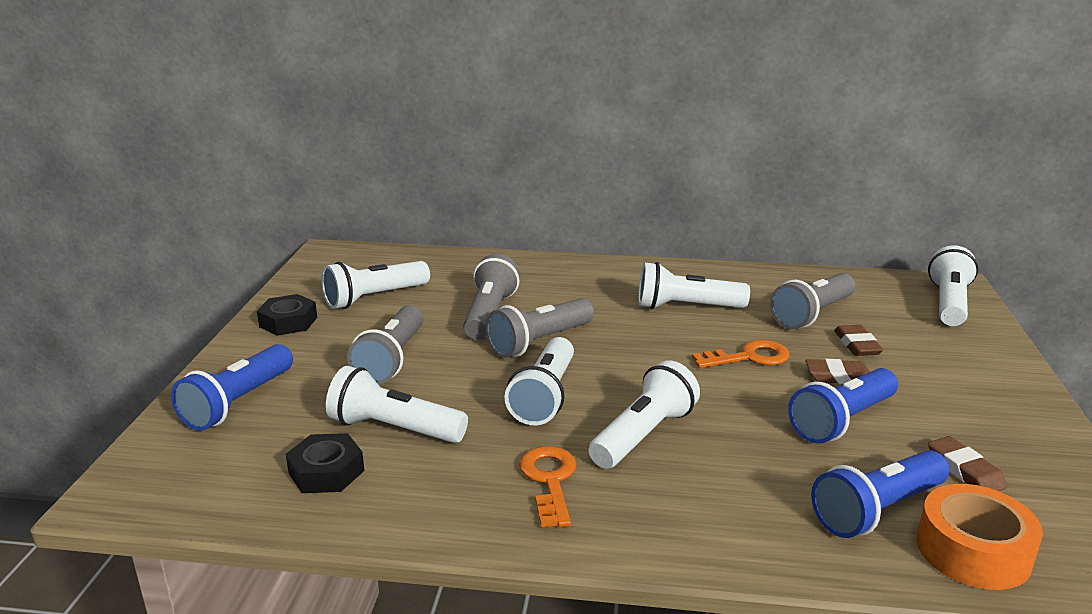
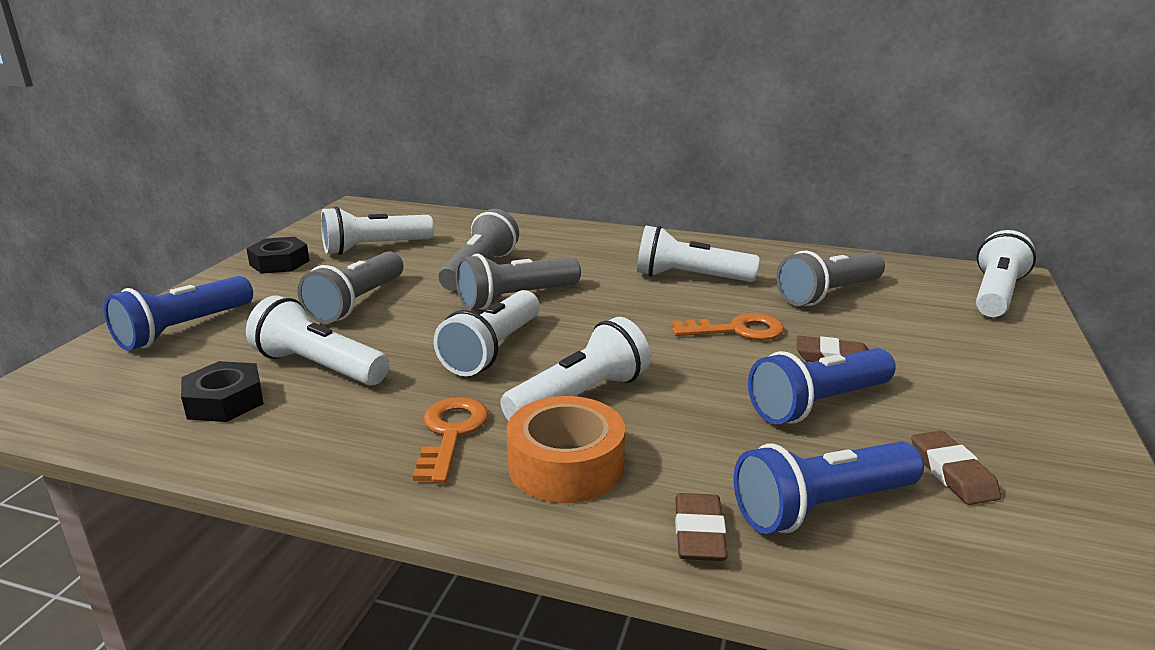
camera: 10 degrees right, 0 degrees up
brown eraser [834,325,883,356] -> brown eraser moved to [675,493,728,561]
orange tape [916,484,1043,590] -> orange tape moved to [506,396,625,503]

